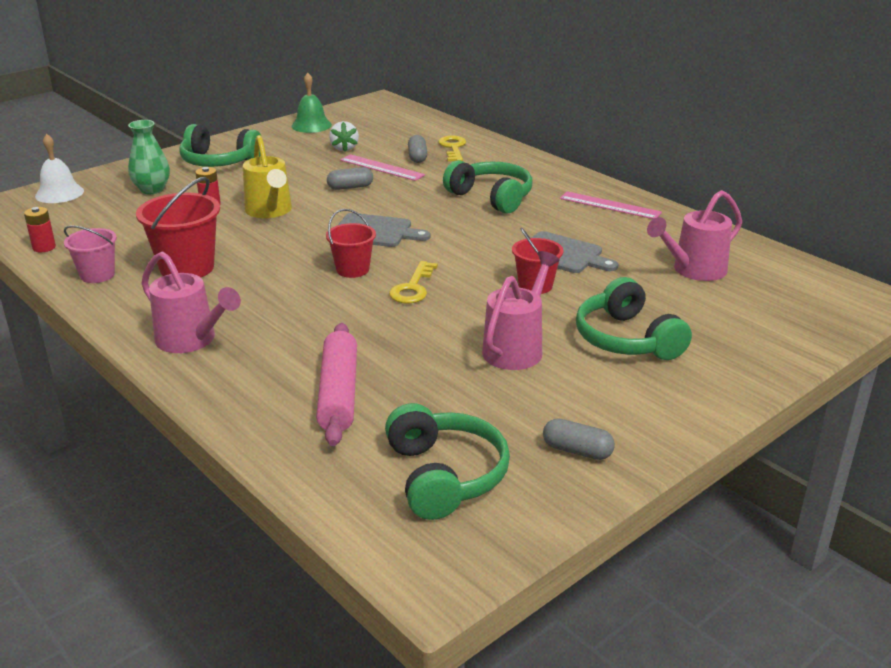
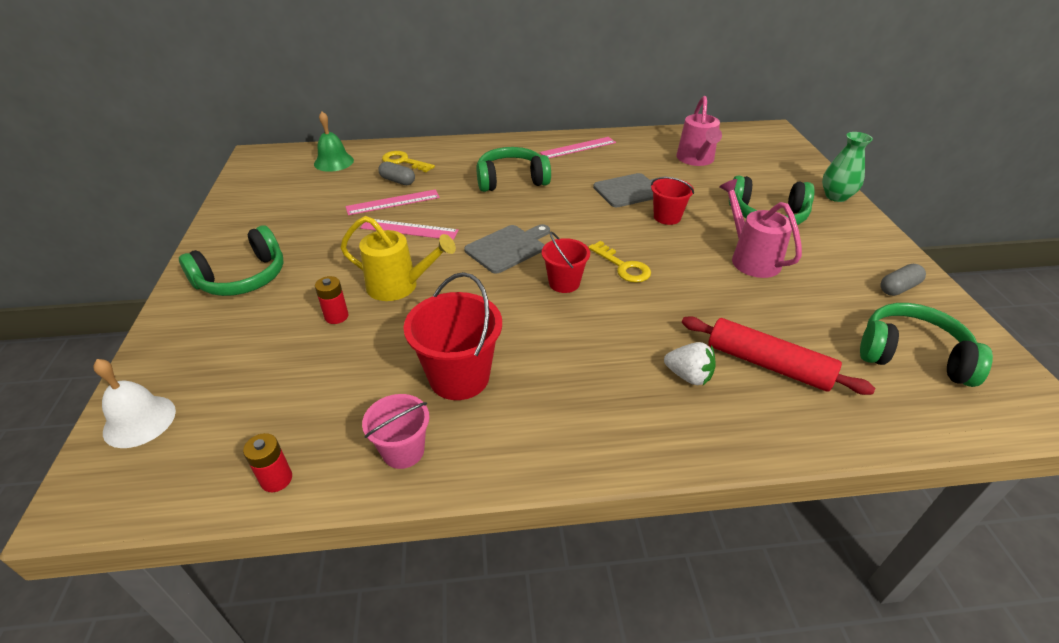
camera: 55 degrees left, 10 degrees up
green vase [128,120,170,194] -> green vase moved to [822,132,873,202]
pink watering can [141,251,241,353] -> none
green bell [291,73,332,133] -> green bell moved to [314,111,354,172]
pink rolling pin [316,323,357,446] -> red rolling pin [682,316,875,395]
grey capsule [327,167,373,190] -> pink ruler [360,219,459,240]
white strawberry [329,121,359,152] -> white strawberry moved to [664,342,716,385]

